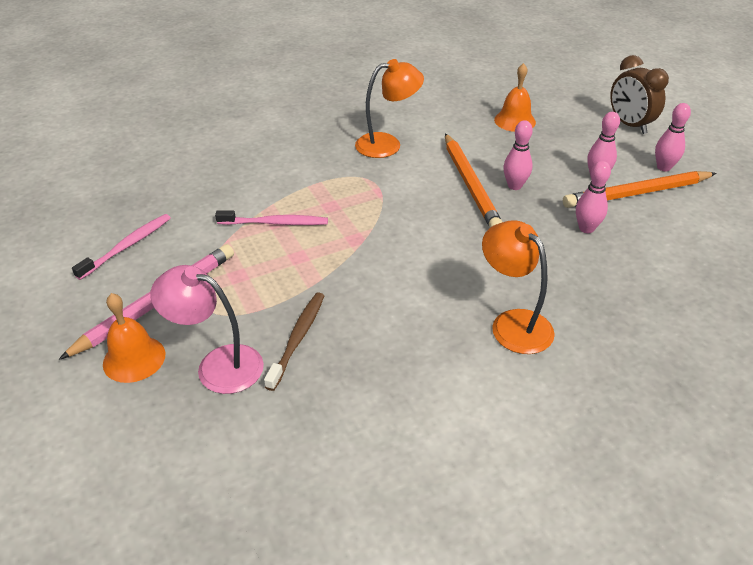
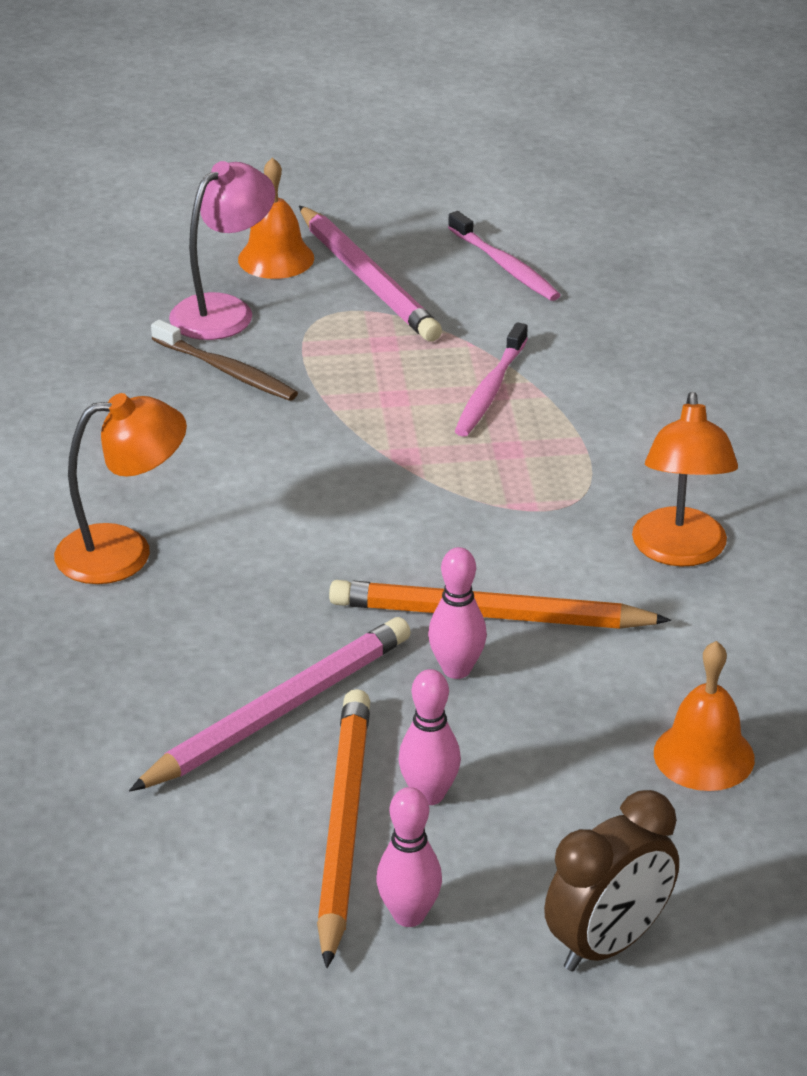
camera: 110 degrees right, 5 degrees down
pink bowling pin [576,161,611,233] -> pink pencil [129,617,411,792]
brown clock [610,55,669,134] -> brown clock turned 150 degrees clockwise [544,790,679,972]

